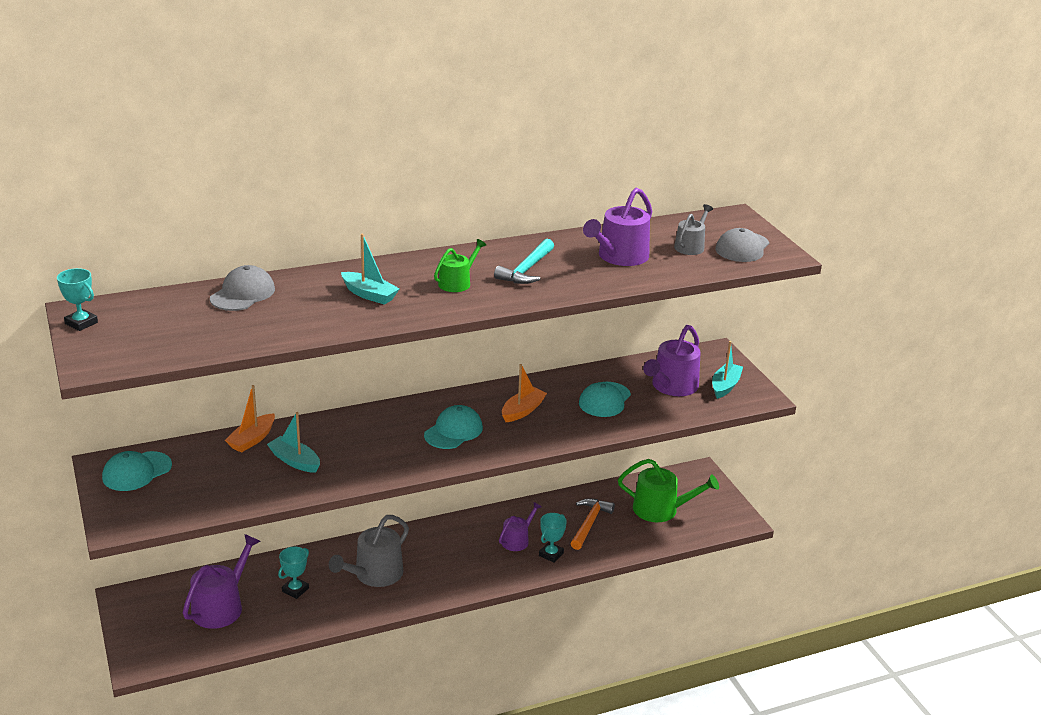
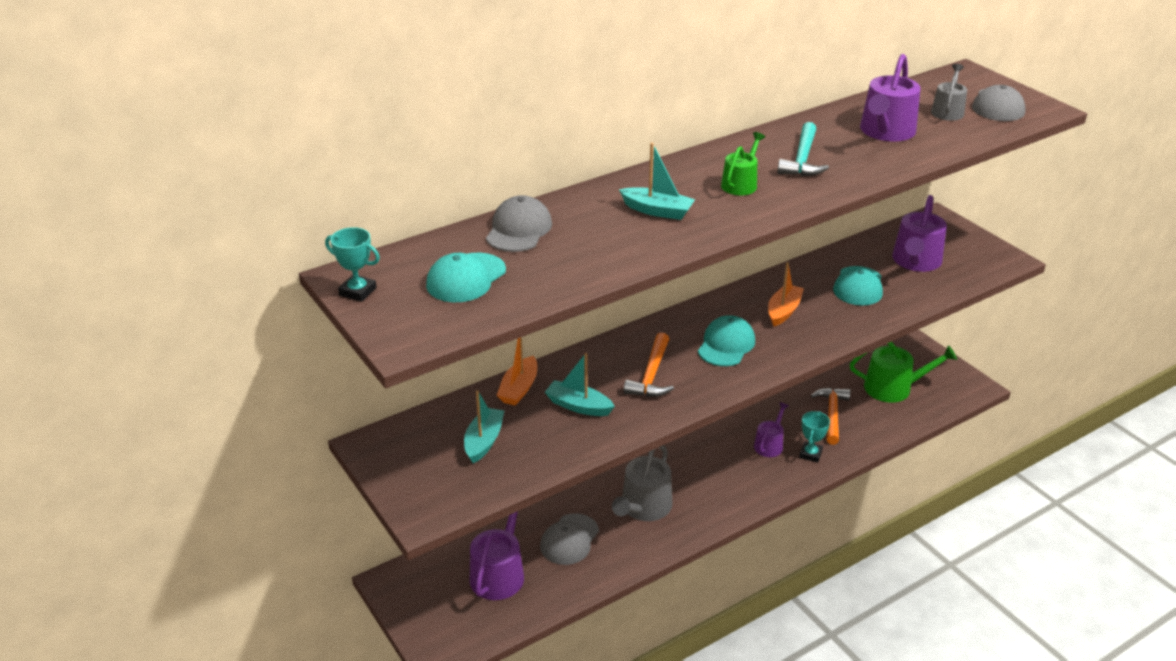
camera: 10 degrees left, 5 degrees up
turquoise cap [102,451,172,491] -> turquoise cap moved to [426,253,506,302]
turquoise trophy [278,547,309,599] -> grey cap [540,513,599,565]
turquoise boat [712,341,743,399] -> turquoise boat moved to [464,390,504,463]
none -> orange hammer [624,332,674,397]

